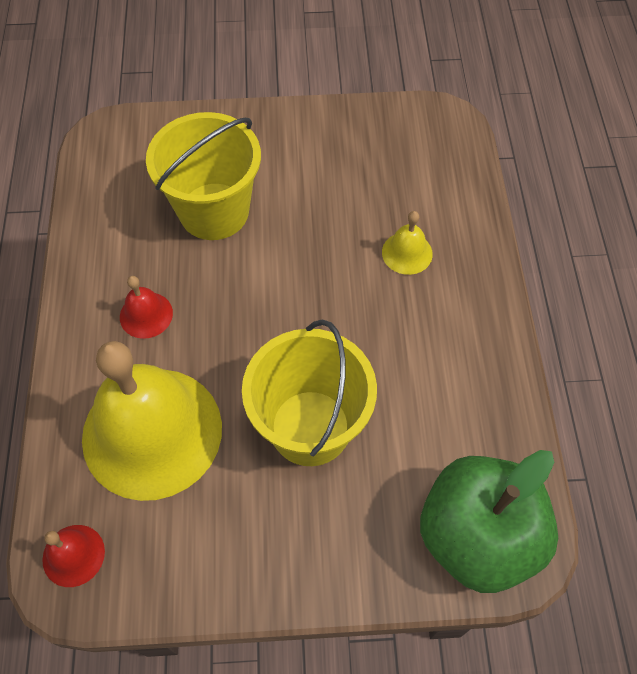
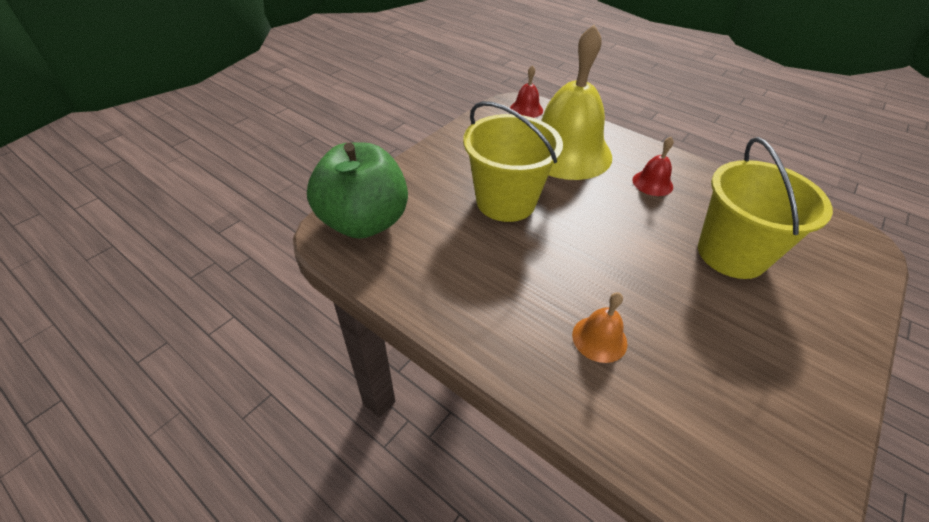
camera: 130 degrees right, 15 degrees down
yellow bell [382,211,433,275] -> orange bell [572,292,627,363]

